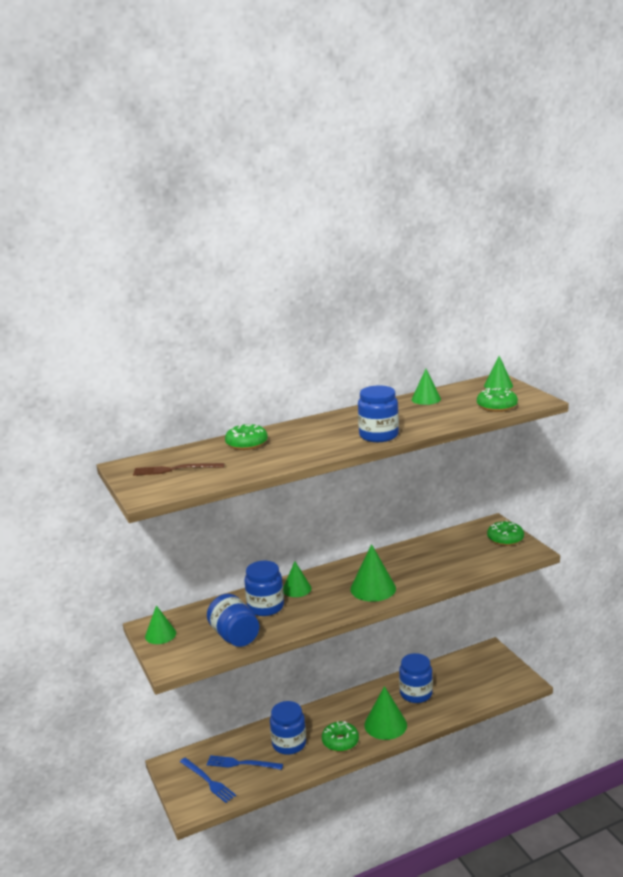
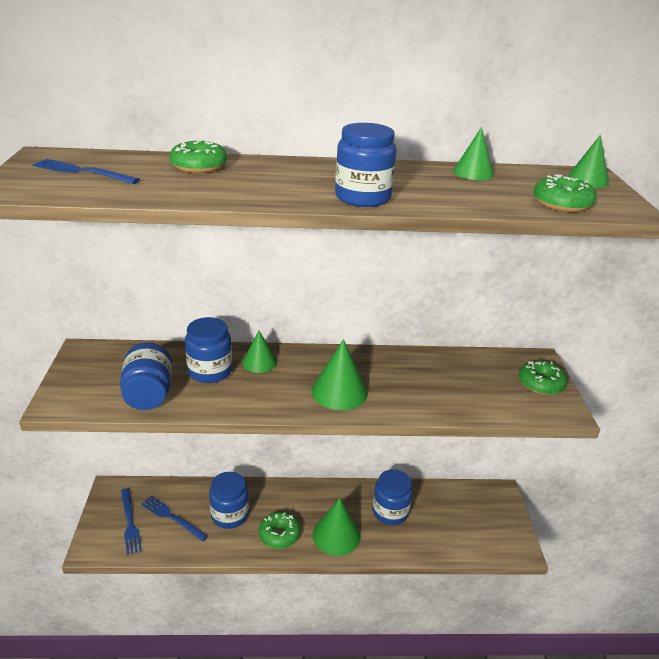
camera: 20 degrees right, 10 degrees up
brown fork [133,463,224,476] -> blue fork [33,159,140,184]
green cone [145,605,176,644] -> none

